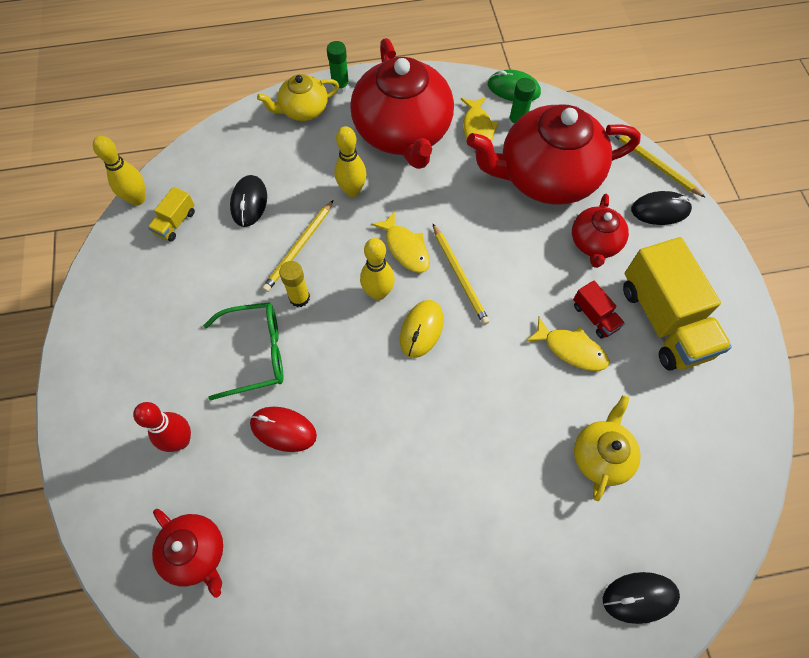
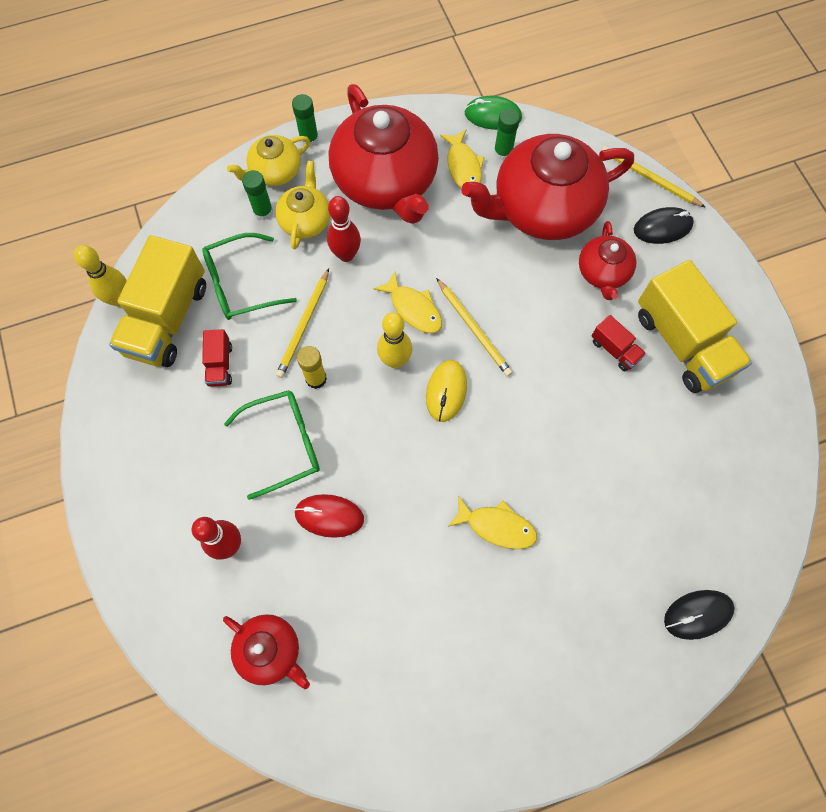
camera: 10 degrees left, 5 degrees up
yellow truck [148,187,195,242] -> yellow truck [109,235,206,367], size x2.21
black mouse [230,175,267,227] -> green glasses [202,233,297,320]
yellow bowling pin [335,126,366,197] -> red bowling pin [327,196,361,262]
yellow fish [526,317,609,371] -> yellow fish moved to [448,496,537,549]
yellow teapot [574,395,641,501] -> yellow teapot moved to [275,161,330,249]
none -> red truck [202,329,232,387]
none -> green glue stick [242,170,273,220]

